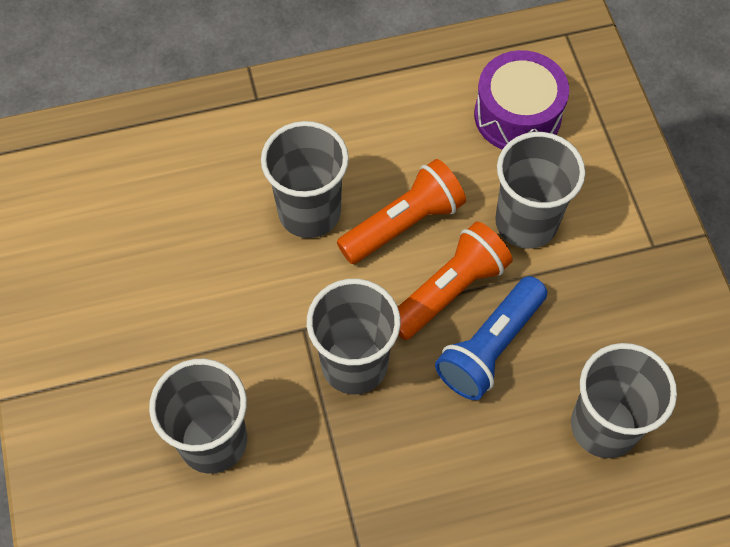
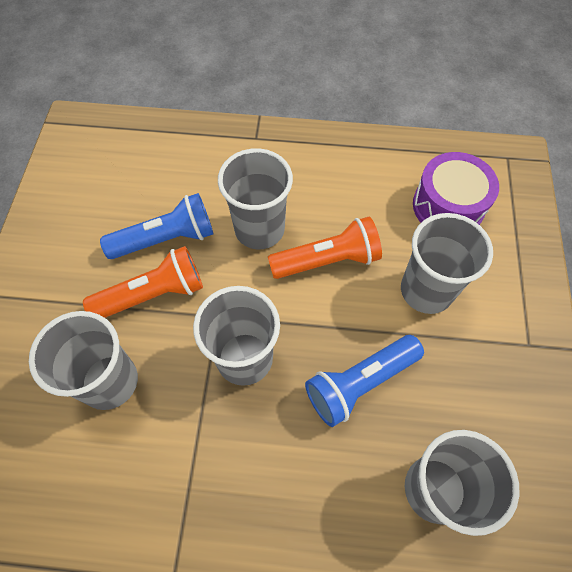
camera: 20 degrees right, 0 degrees up
orange flashlight [398,222,513,340] -> orange flashlight moved to [83,246,203,318]
none -> blue flashlight [100,193,213,259]

